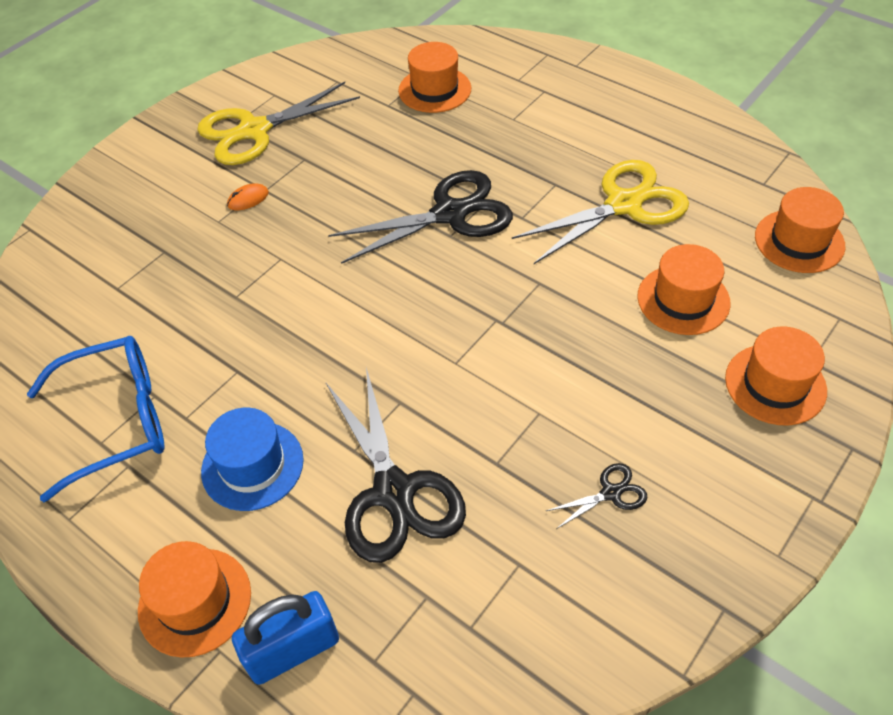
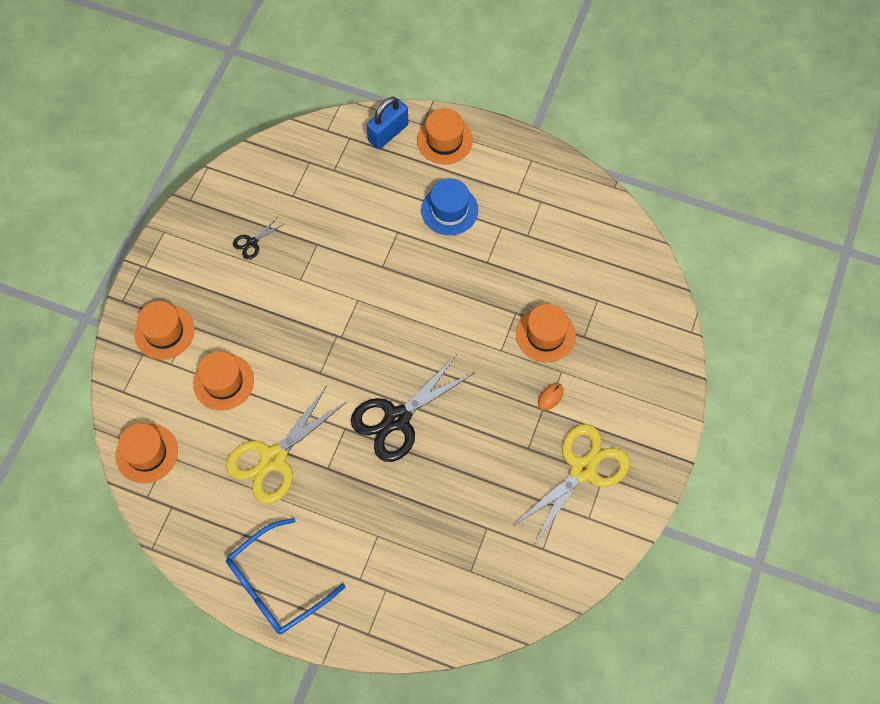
camera: 160 degrees right, 15 degrees up
blue glasses [27,336,165,502] -> blue glasses moved to [226,518,345,635]
black scissors [326,368,466,563] -> none
orange hat [398,42,471,113] -> orange hat moved to [516,304,576,362]

